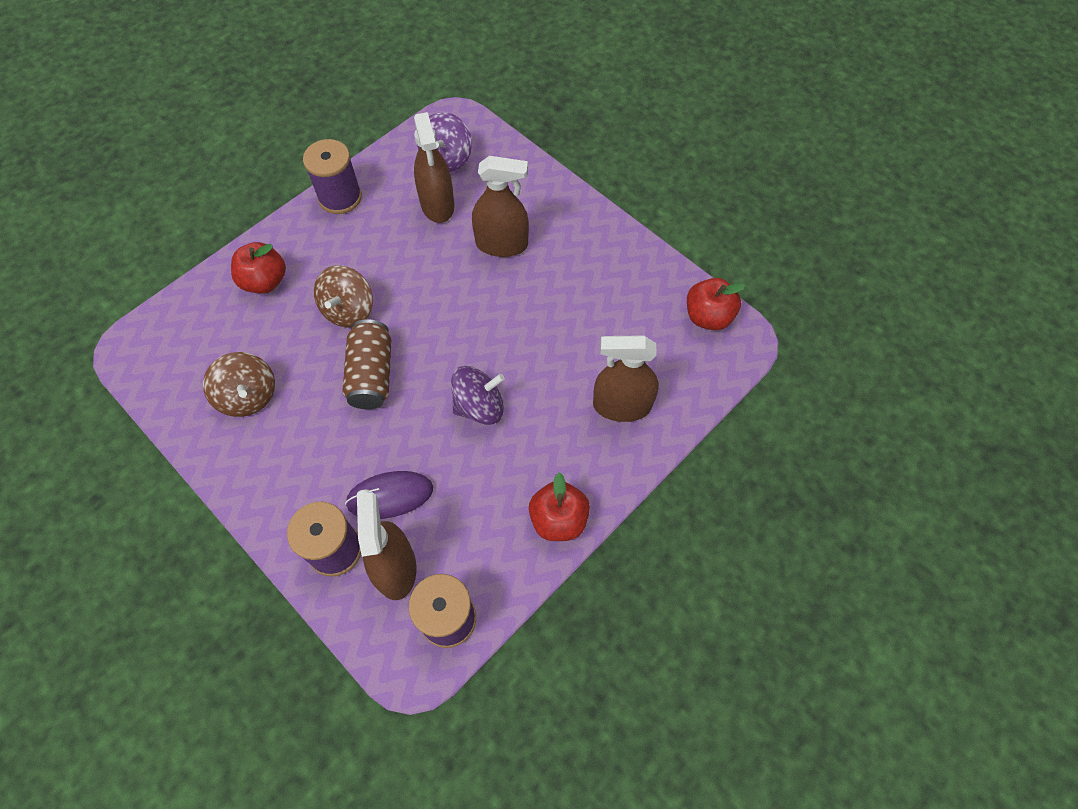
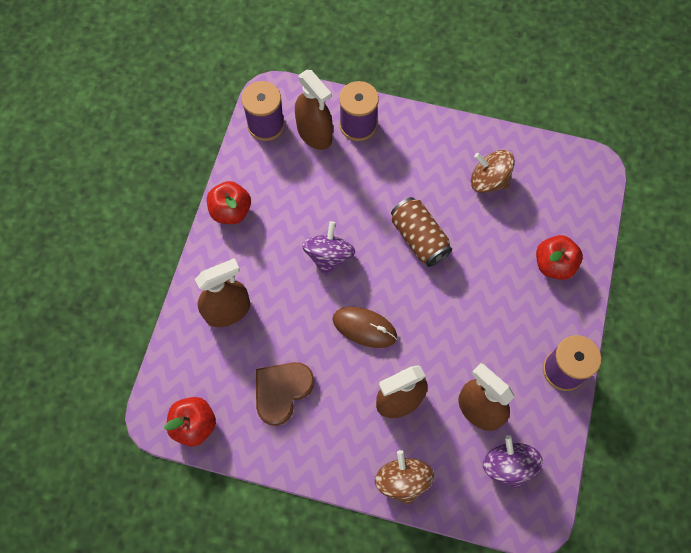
camera: 150 degrees right, 5 degrees up
brown spinning top [314,265,373,328] -> brown spinning top moved to [375,450,434,505]
purple mouse [345,471,433,519] -> none
purple spinning top [451,366,505,425] -> purple spinning top turned 150 degrees clockwise [302,221,355,276]
none -> brown heart [256,362,314,426]
none -> brown mouse [333,307,397,348]

